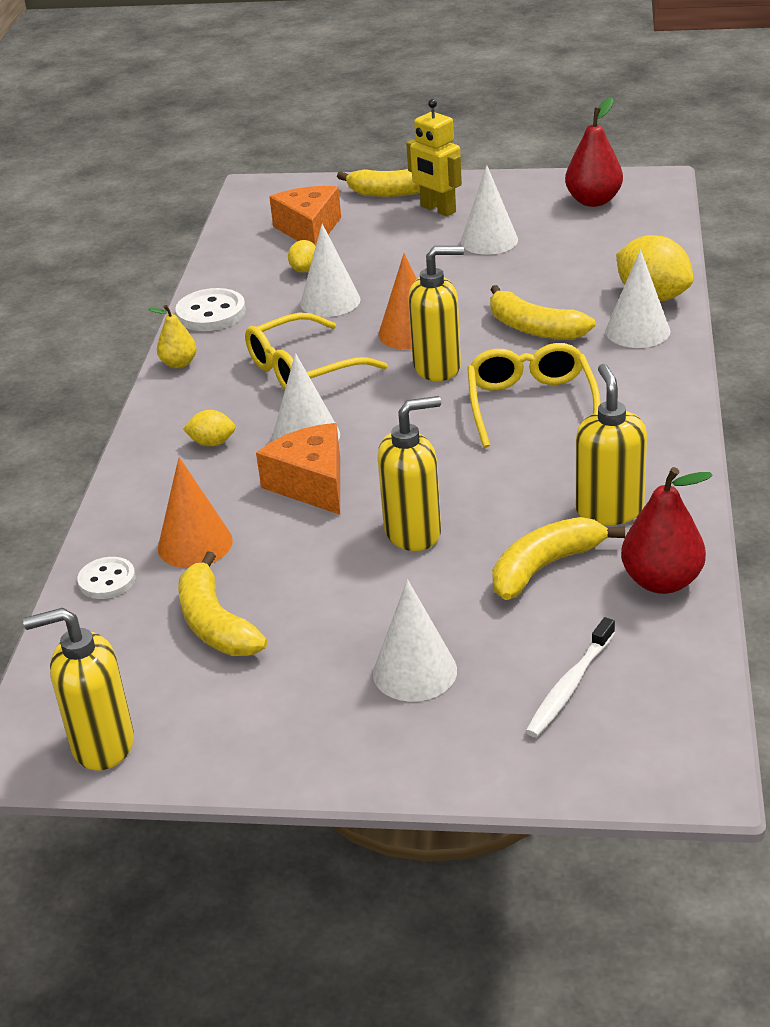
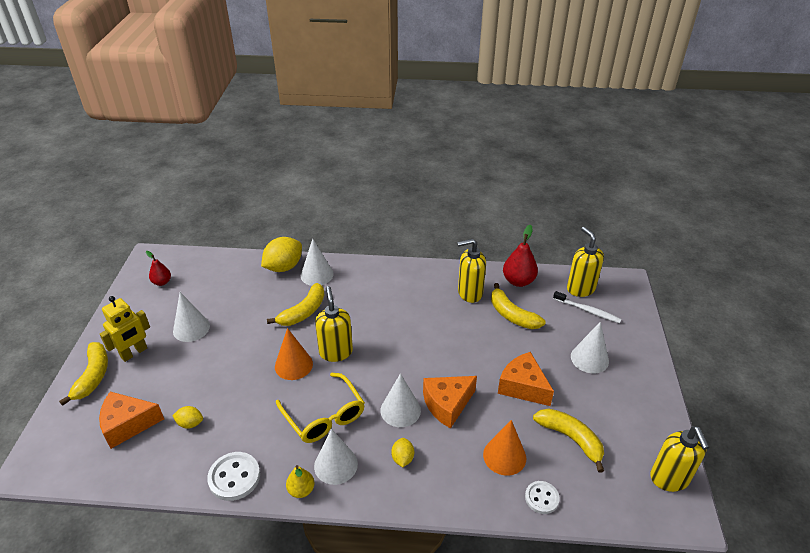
camera: 95 degrees left, 5 degrees up
yellow banana [178,551,268,656] -> yellow banana turned 105 degrees counterclockwise [533,408,604,473]
white cone [300,224,361,317] -> white cone moved to [314,429,358,485]
yellow soap dispenser [377,396,441,551] -> yellow soap dispenser moved to [567,227,604,297]
yellow glasses [467,343,601,448] -> none
red pear [565,97,623,207] -> red pear [146,251,171,286], size x0.61
none -> orange cheese [498,352,554,406]

